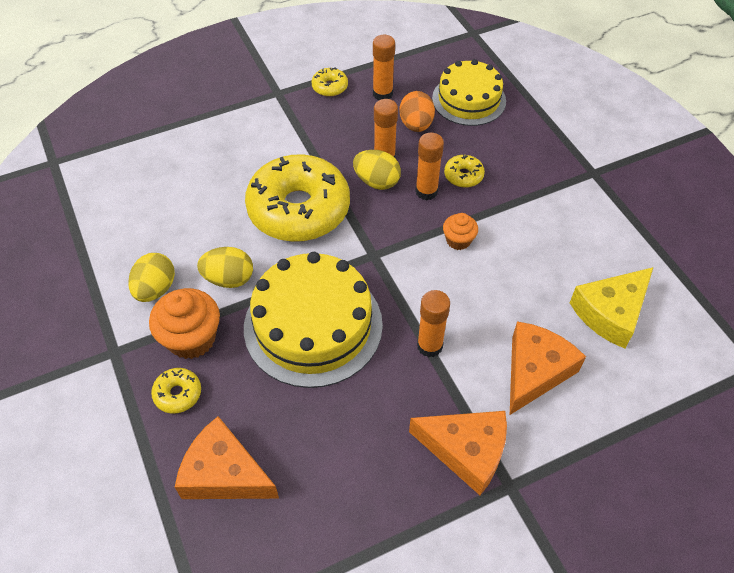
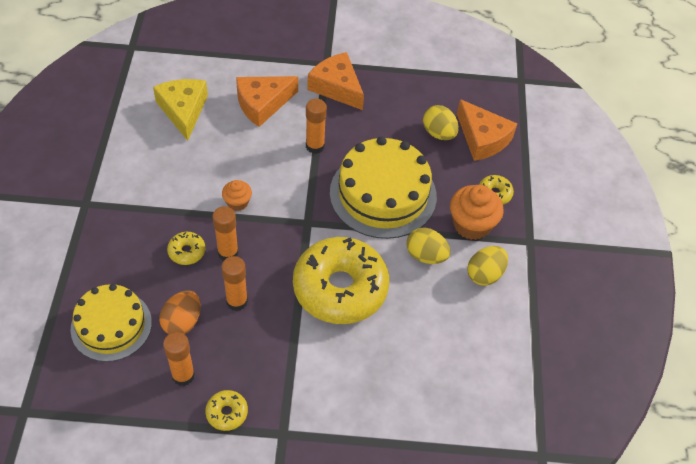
camera: 155 degrees left, 0 degrees up
yellow egg [353,150,401,190] -> yellow egg moved to [423,105,459,140]
yellow cheese [570,267,654,349] -> yellow cheese turned 90 degrees counterclockwise [153,79,208,141]

